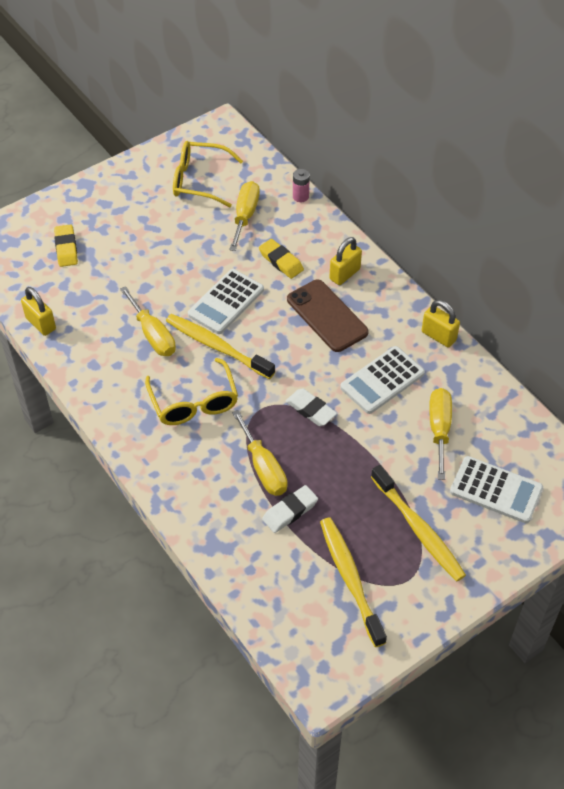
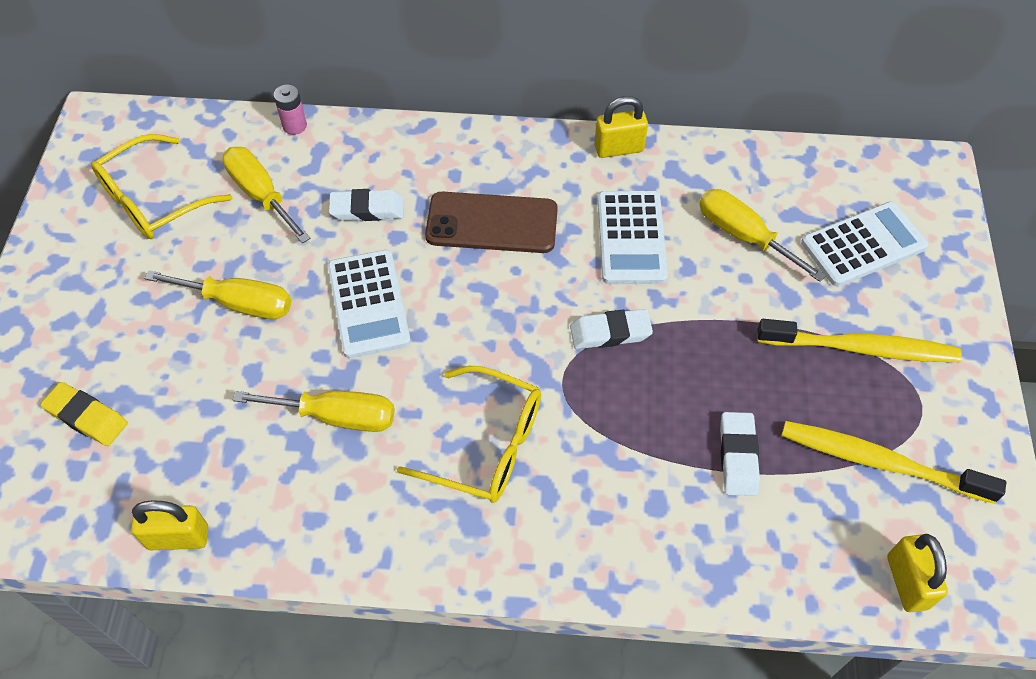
camera: 50 degrees left, 5 degrees up
yellow toothbrush [166,314,275,379] -> none
yellow screwdriver [232,410,287,496] -> yellow screwdriver moved to [144,270,291,319]
yellow eraser [259,239,304,279] -> white eraser [329,189,404,221]
yellow padlock [329,237,362,285] -> yellow padlock moved to [887,534,948,612]

